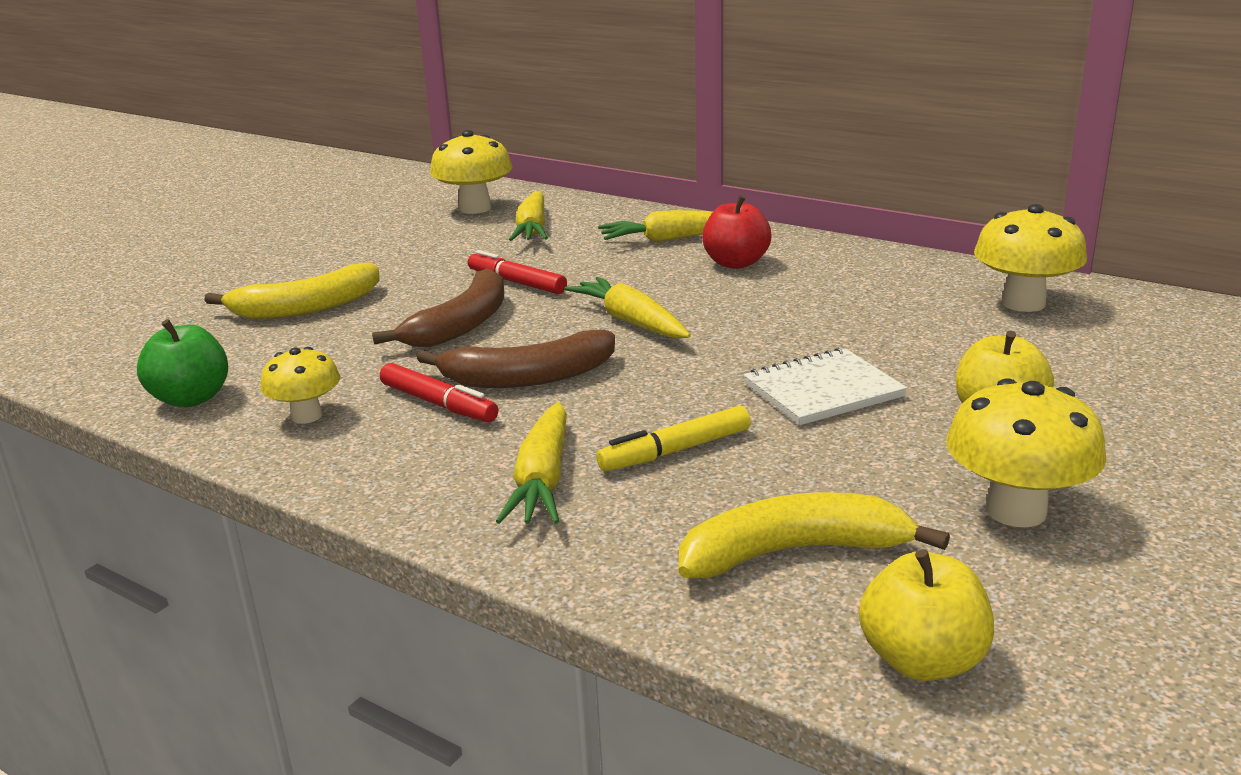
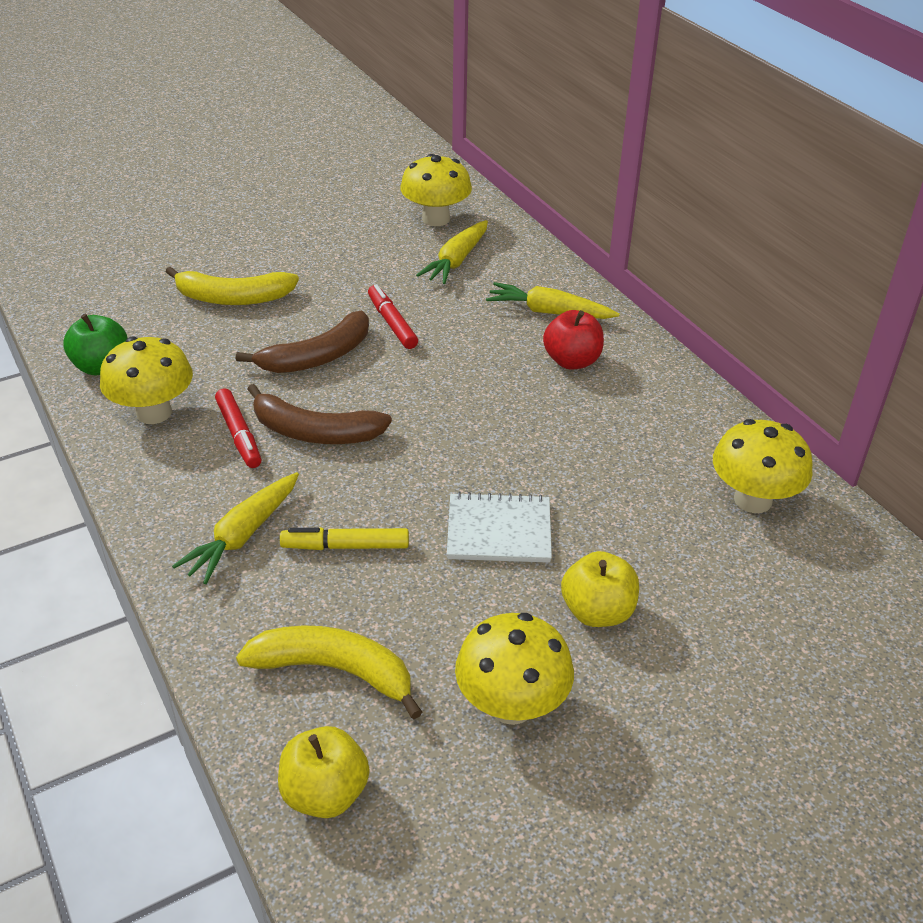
camera: 25 degrees right, 15 degrees up
yellow mushroom [260,347,340,424] -> yellow mushroom [100,336,193,424], size x1.58
yellow carrot [564,277,691,338] -> none

